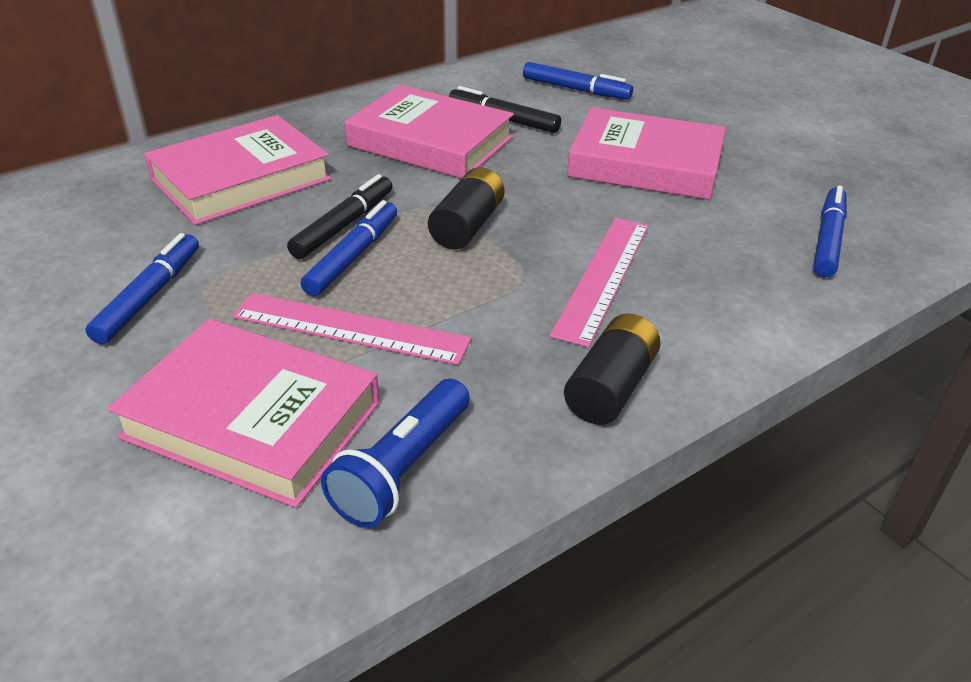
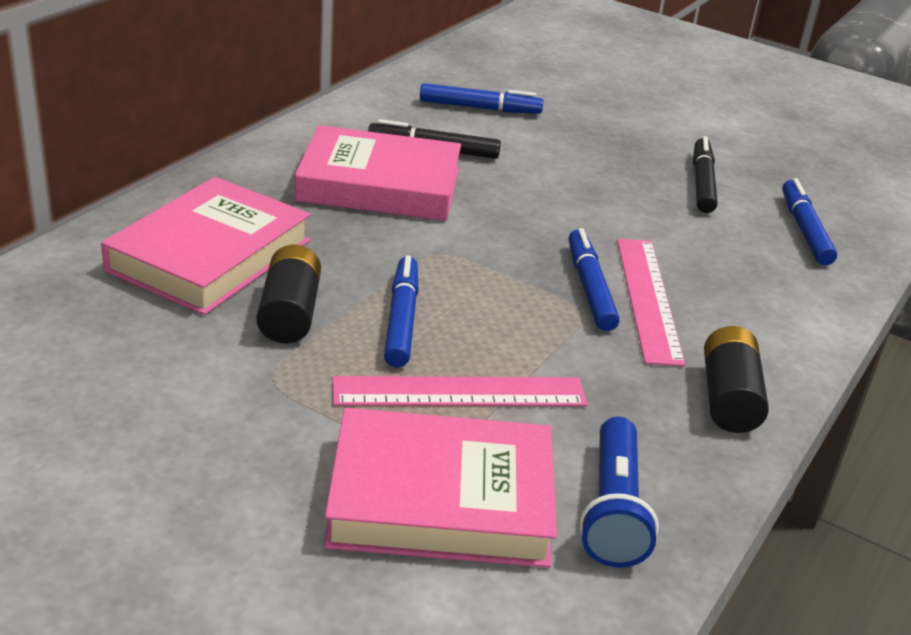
camera: 25 degrees left, 5 degrees down
blue marker [86,233,199,344] -> blue marker moved to [568,228,620,331]
black marker [287,174,392,259] -> black marker moved to [693,136,717,213]
black battery [428,167,505,249] -> black battery moved to [256,245,321,344]
pink book [567,107,726,200] -> none

